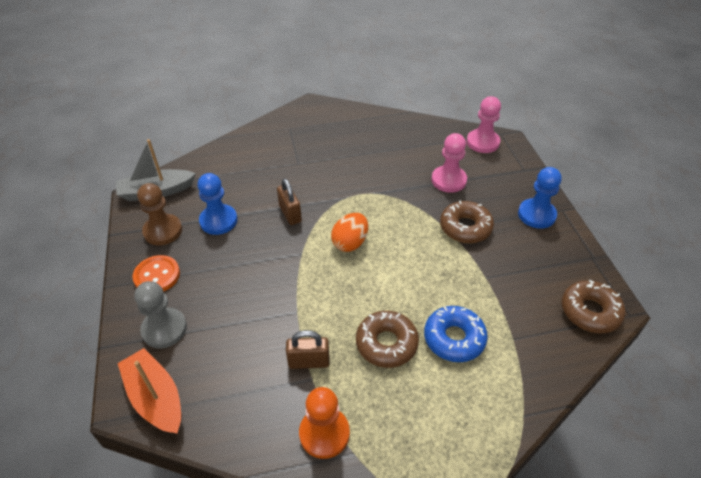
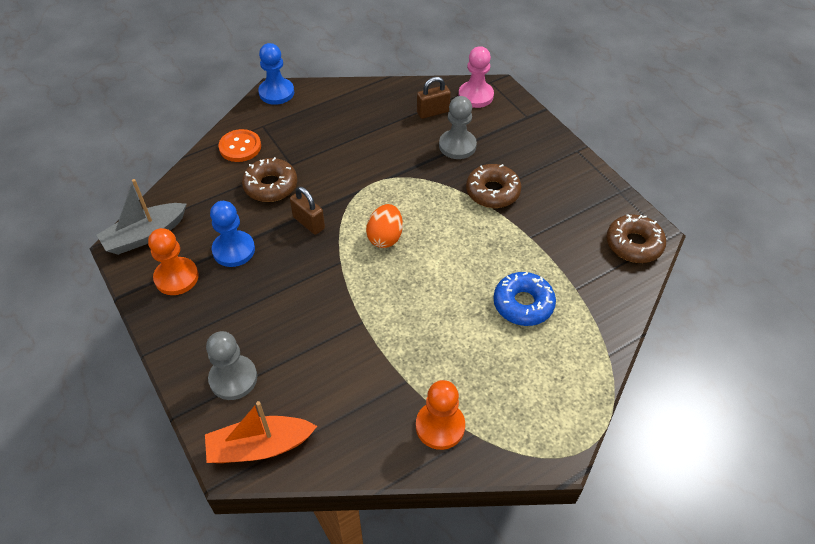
camera: 20 degrees left, 5 degrees up
orange boat [118,348,181,433] -> orange boat turned 45 degrees counterclockwise [205,401,317,463]
orange button [132,255,180,292] -> orange button moved to [218,129,261,162]
brown pawn [137,183,182,245] -> orange pawn [148,228,199,295]
brown padlock [286,330,330,369] -> brown padlock moved to [417,77,451,119]
brown donut [356,311,419,368] -> brown donut moved to [242,157,297,202]
pink pawn [432,133,467,193] -> grey pawn [439,96,477,159]
blue pawn [518,167,562,229] -> blue pawn moved to [258,43,294,105]

